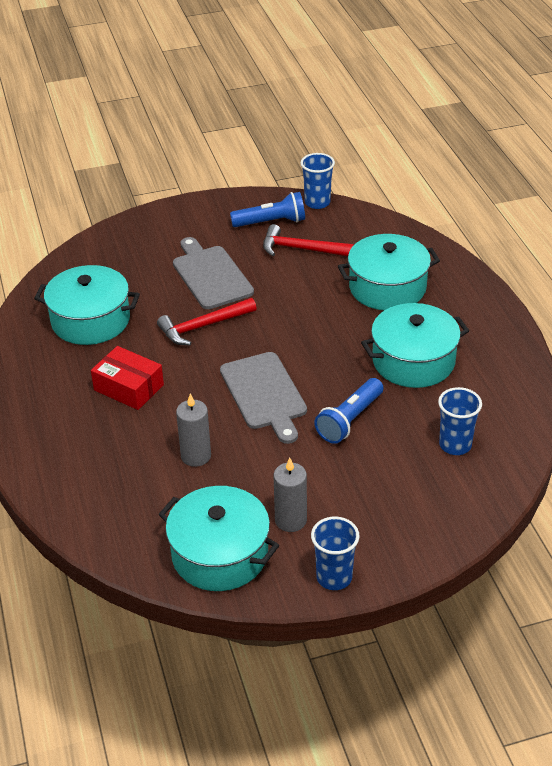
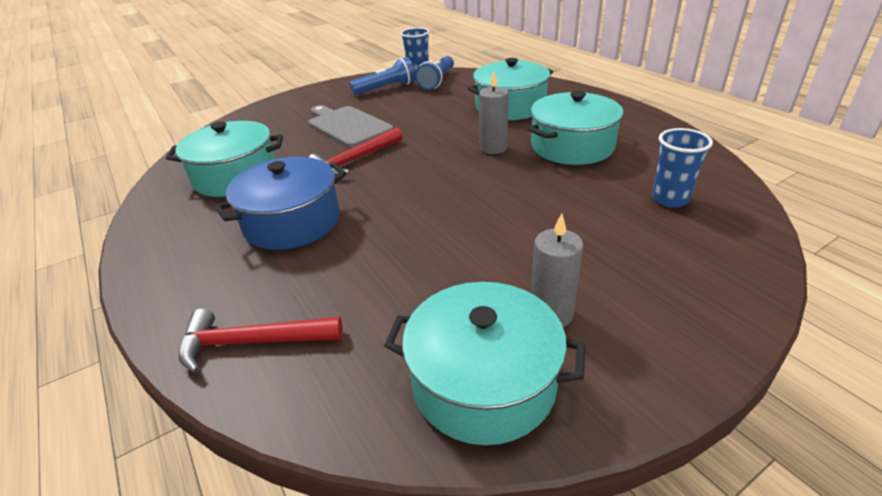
camera: 15 degrees left, 5 degrees down
red box [91,346,164,410] -> blue pot [214,157,347,250]
grey candle [176,394,211,467] -> grey candle moved to [479,71,509,154]
grey cutting board [220,352,307,444] -> none
red hammer [263,224,354,256] -> red hammer moved to [179,309,343,373]
blue cup [311,516,360,590] -> none
blue flashlight [314,378,383,444] -> blue flashlight moved to [415,56,454,90]

